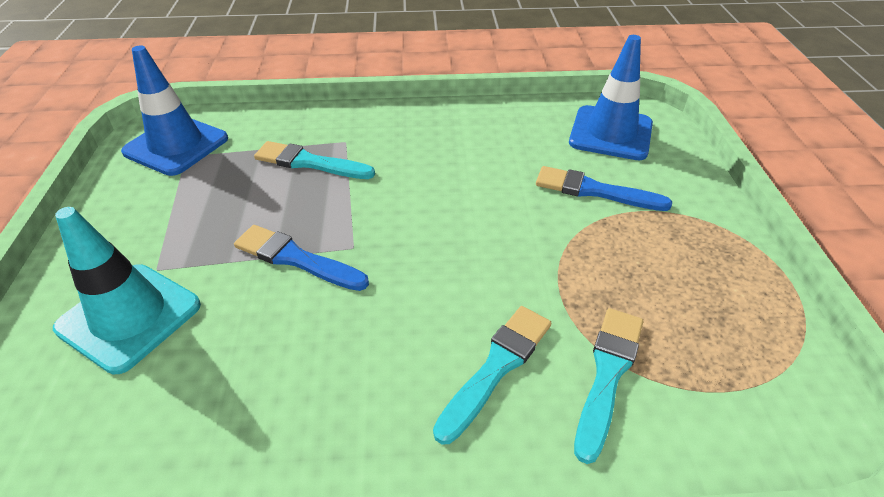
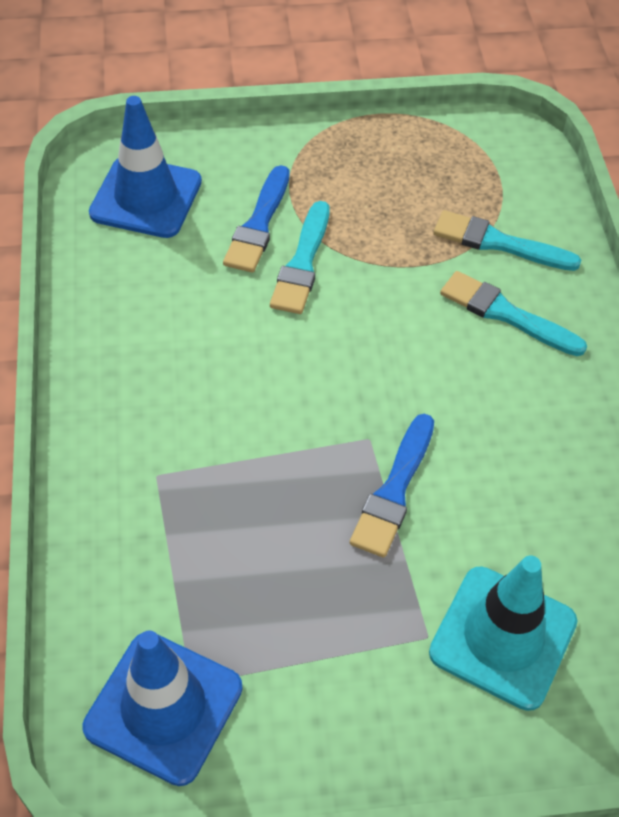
camera: 95 degrees left, 10 degrees up
turquoise brush [254,141,375,179] -> turquoise brush moved to [270,201,330,314]

